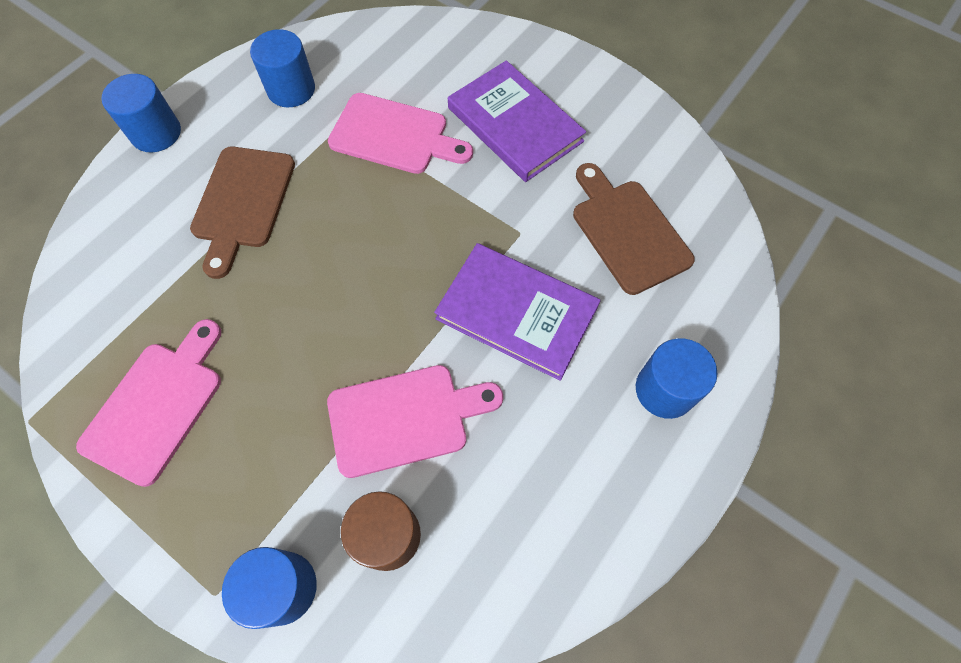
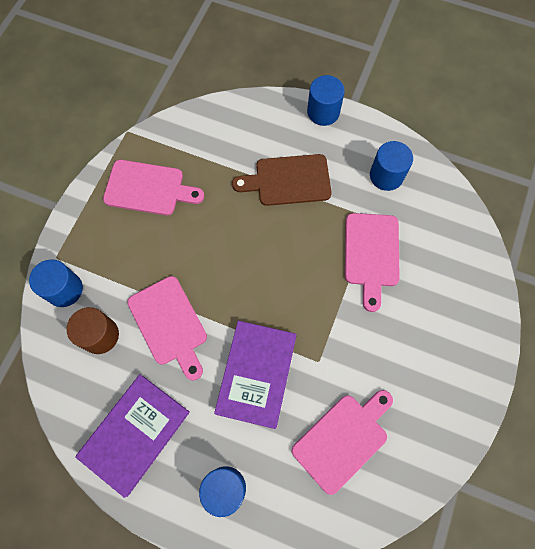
camera: 75 degrees right, 5 degrees up
purple book [448,60,586,182] -> purple book moved to [75,375,190,498]
brown cutting board [573,163,695,295] -> pink cutting board [292,390,393,495]

